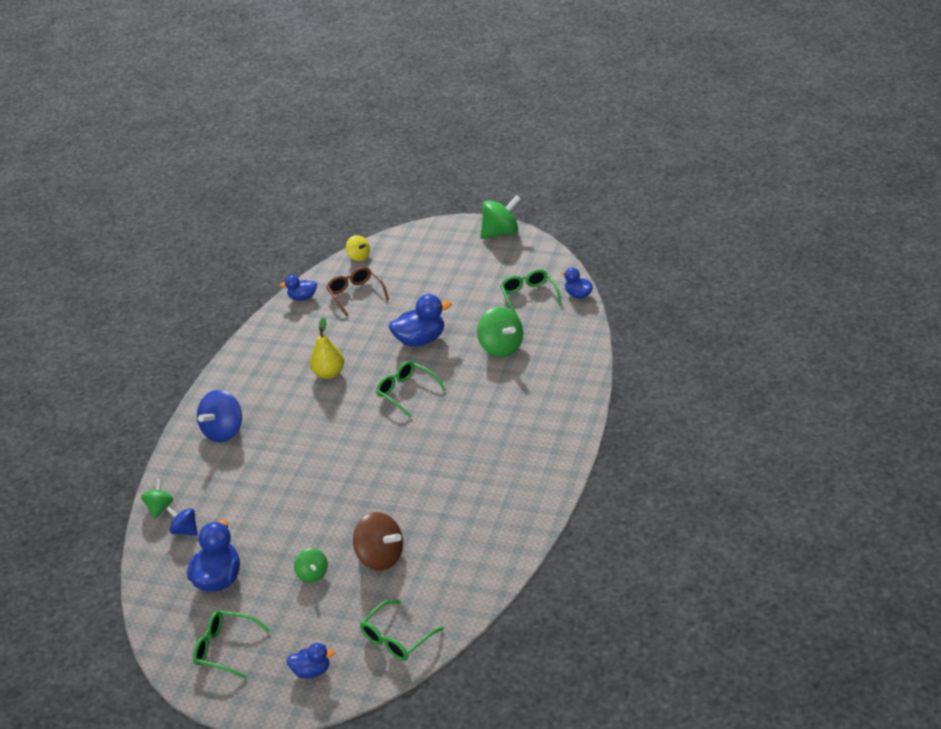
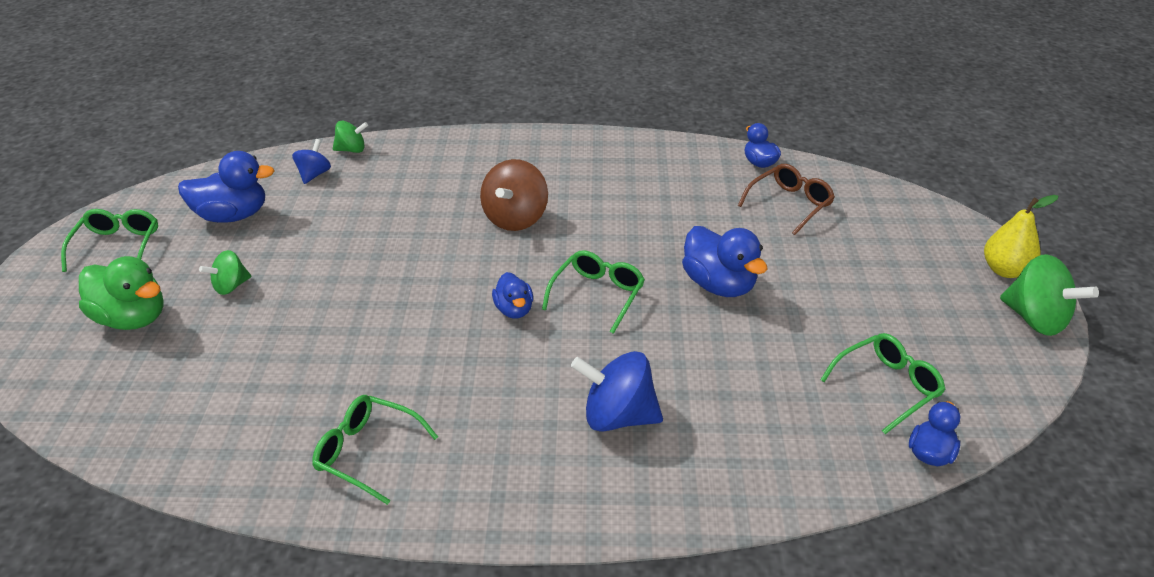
camera: 70 degrees right, 0 degrees up
blue spinning top [197,390,242,442] -> blue spinning top moved to [571,351,663,432]
blue duck [286,643,335,678] -> blue duck moved to [492,272,533,319]
yellow pear [310,317,344,379] -> yellow pear moved to [984,195,1058,278]
yellow spinning top [346,235,370,261] -> none
brown spinning top [353,512,403,571] -> brown spinning top moved to [480,159,548,231]
green glasses [360,600,444,661] -> green glasses moved to [312,395,438,505]
green spinning top [477,307,523,357] -> none
none -> green duck [79,256,164,330]

